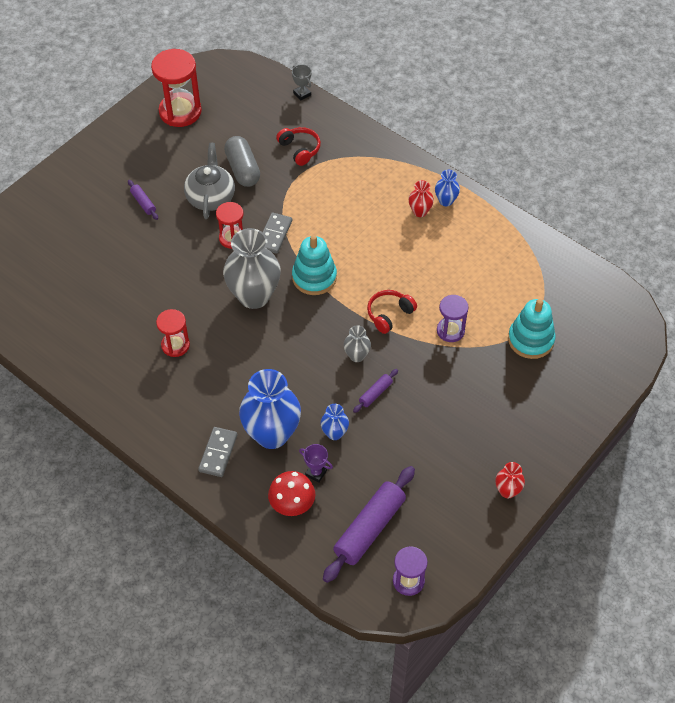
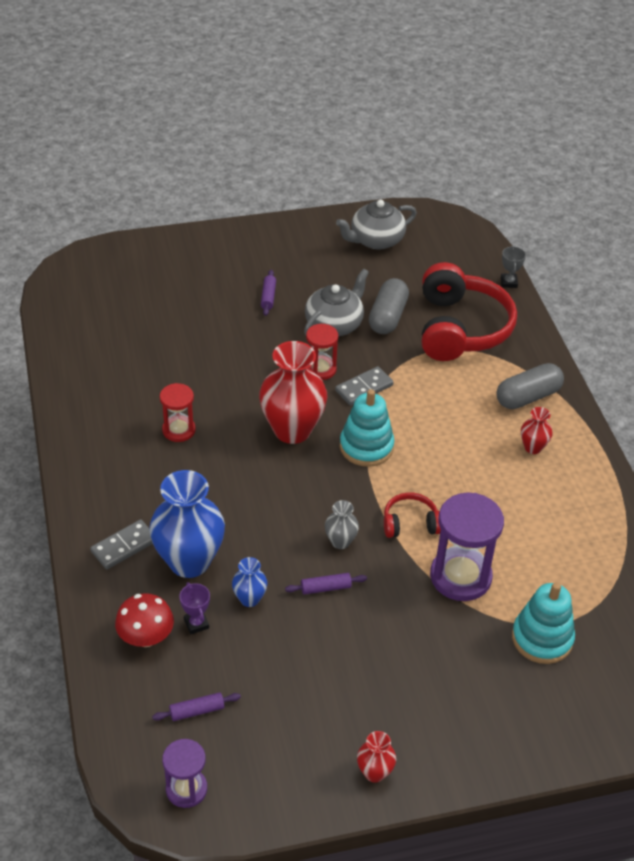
camera: 35 degrees right, 10 degrees down
red hourglass [151,49,202,127] -> grey teapot [336,200,417,250]
grey vase [223,228,281,309] -> red vase [259,341,327,444]
red headphones [276,127,321,166] -> red headphones [422,262,517,361], size x2.14
purple rolling pin [323,466,415,583] -> purple rolling pin [152,692,241,721], size x0.47
blue vase [435,170,460,206] -> none
purple hourglass [437,295,469,342] -> purple hourglass [430,493,504,601], size x1.71
none -> grey capsule [496,363,564,409]

